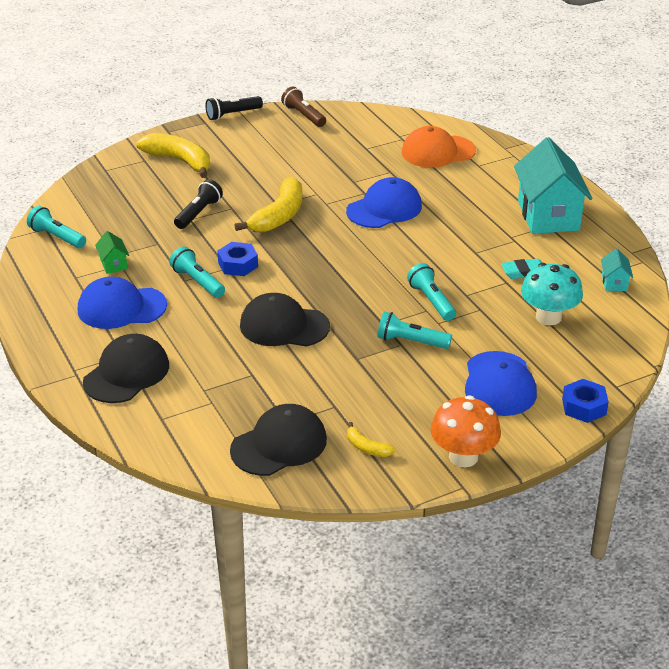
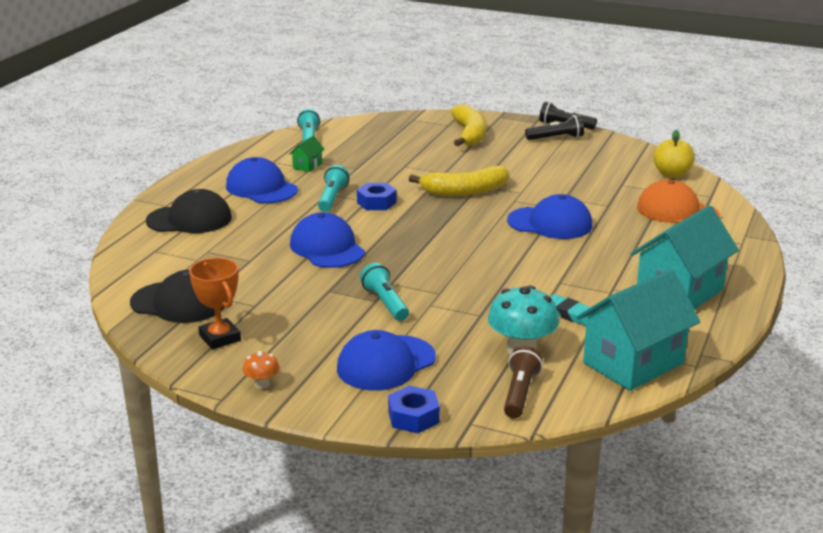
camera: 50 degrees right, 10 degrees down
black flashlight [174,179,223,229] -> black flashlight moved to [525,115,584,140]
black cap [240,293,330,347] -> blue cap [290,212,365,268]
brown flashlight [281,87,326,127] -> brown flashlight moved to [504,346,543,418]
yellow banana [347,422,396,457] -> orange trophy [189,258,241,349]
turquoise flashlight [407,263,456,321] -> none
orange mushroom [430,395,501,467] -> orange mushroom [243,351,279,389], size x0.49
turquoise house [601,248,633,291] -> turquoise house [577,269,700,391], size x2.39
none -> yellow apple [653,130,695,178]

